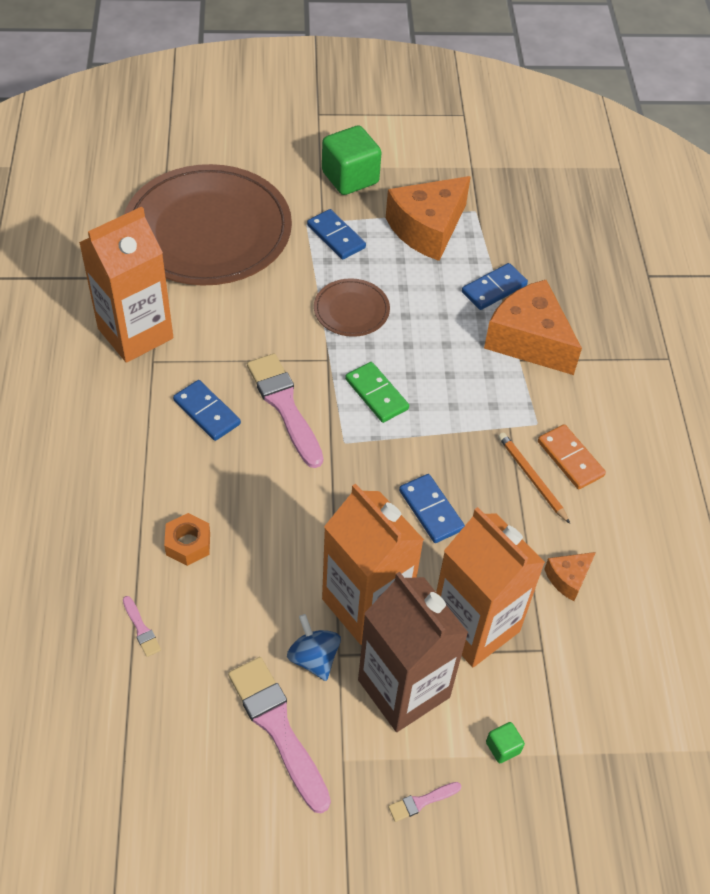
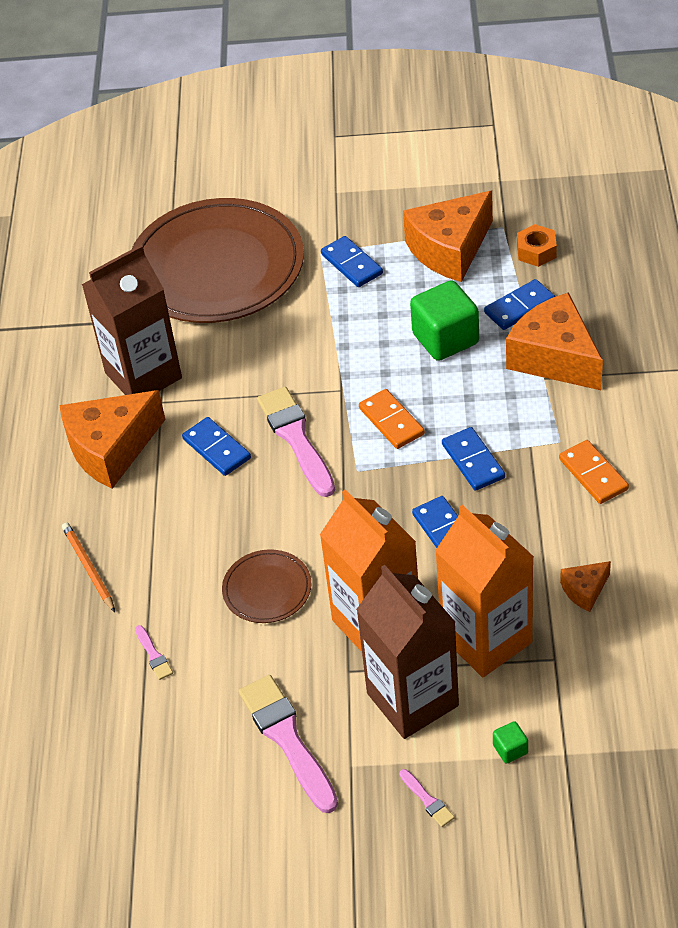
camera: 10 degrees right, 5 degrees down
orange carton [79,207,173,363] -> brown carton [82,245,182,395]
orange nut [164,513,210,566] -> orange nut moved to [517,224,557,267]
blue spinning top [287,614,341,681] -> none
brown plate [314,278,390,337] -> brown plate moved to [222,549,311,623]
green cube [322,125,382,195] -> green cube moved to [410,280,479,361]
green domino [345,362,409,423] -> orange domino [359,389,425,449]
pink brush [388,782,461,822] -> pink brush turned 105 degrees counterclockwise [399,769,455,827]
orange pencil [498,432,570,524] -> orange pencil moved to [62,523,115,612]
none -> orange cheese [59,390,166,489]
none -> blue domino [442,427,505,491]

